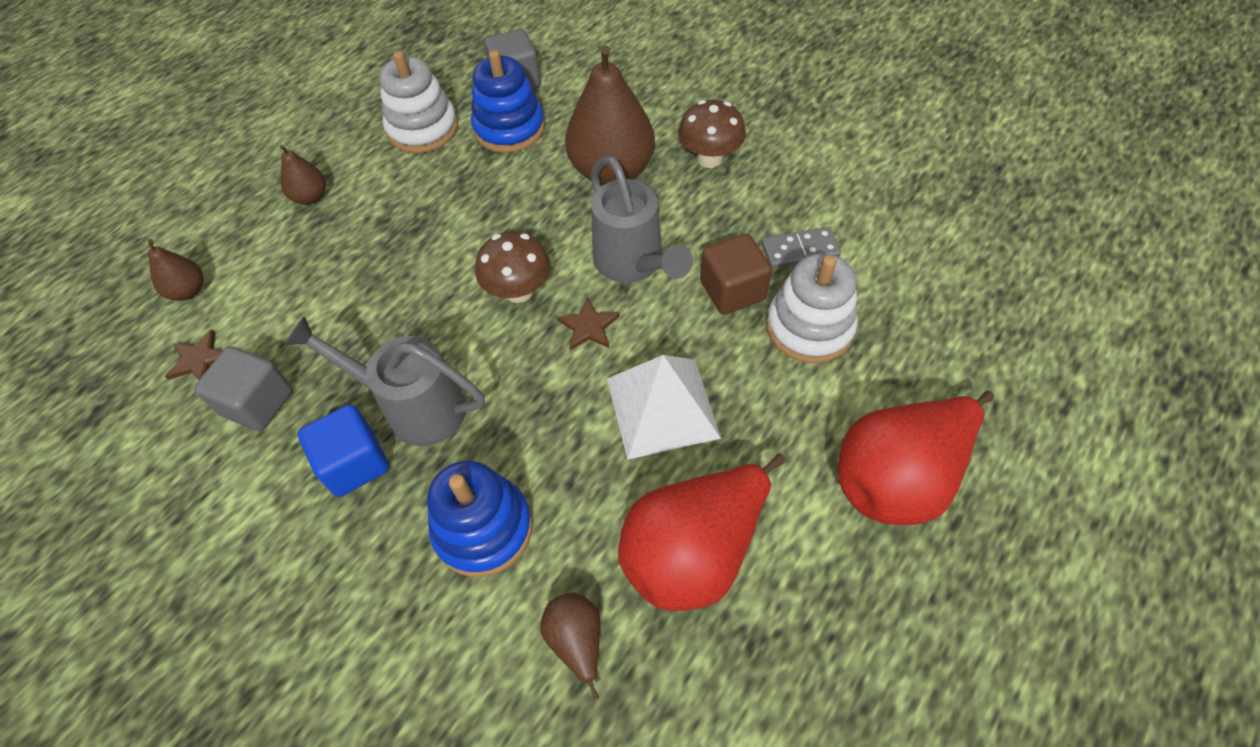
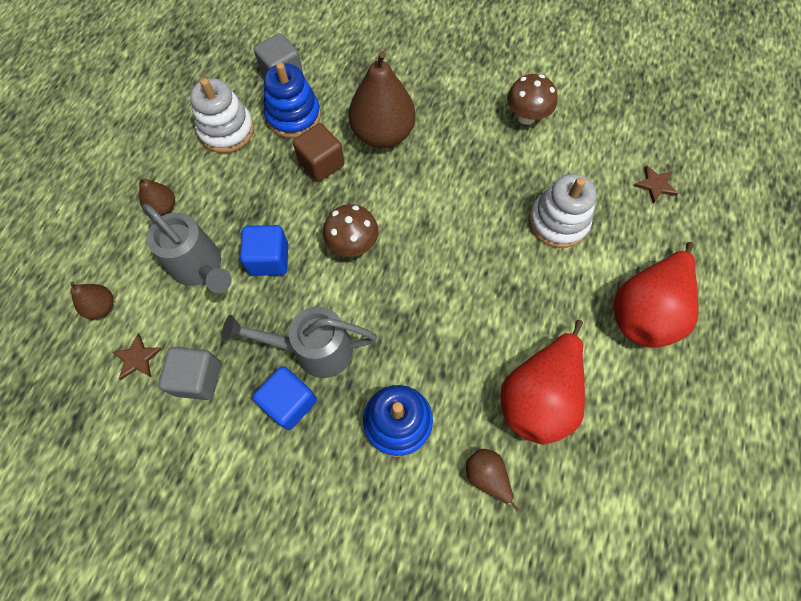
camera: 20 degrees left, 10 degrees up
brown star [557,297,620,350] -> brown star moved to [634,165,678,204]
grey watering can [591,156,693,283] -> grey watering can moved to [142,204,232,293]
white pyramid [607,355,721,460] -> none
brown mushroom [678,100,746,168] -> brown mushroom moved to [507,74,558,125]
brown cube [700,233,772,315] -> brown cube moved to [293,123,344,182]
grey domino [762,227,841,269] -> none
none -> blue cube [240,225,288,276]

